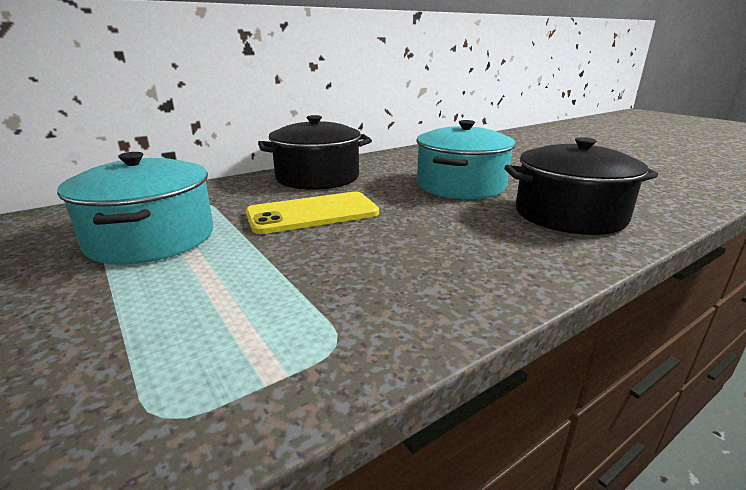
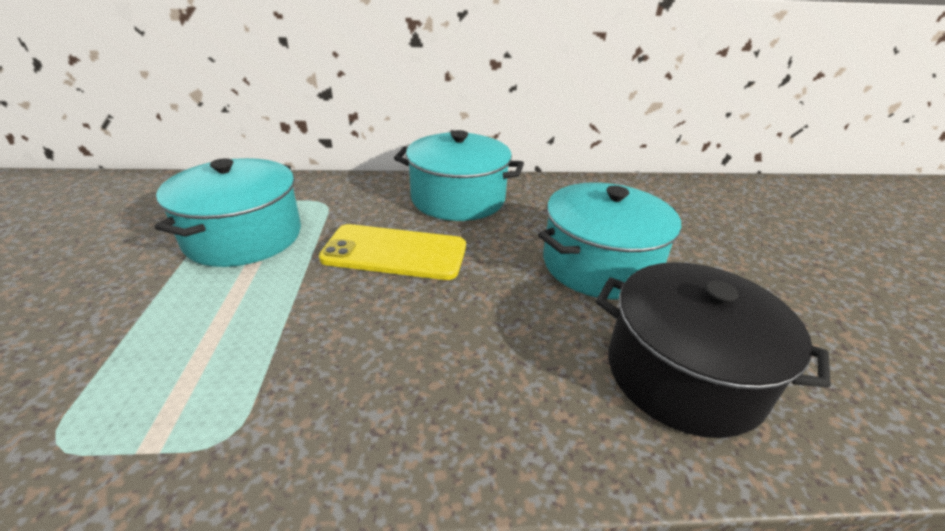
camera: 30 degrees right, 10 degrees up
black pot [258,115,372,190] -> turquoise pot [394,130,524,221]

